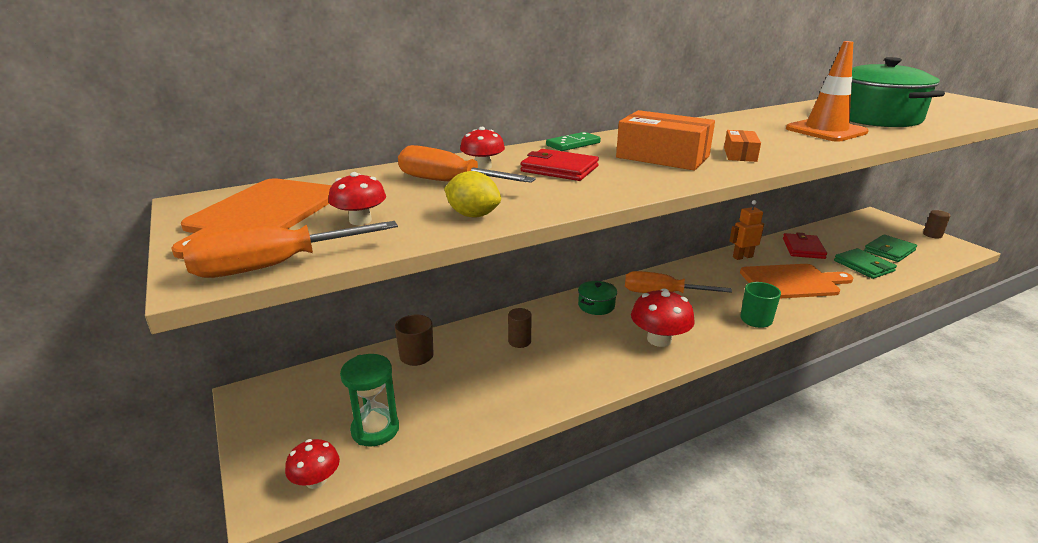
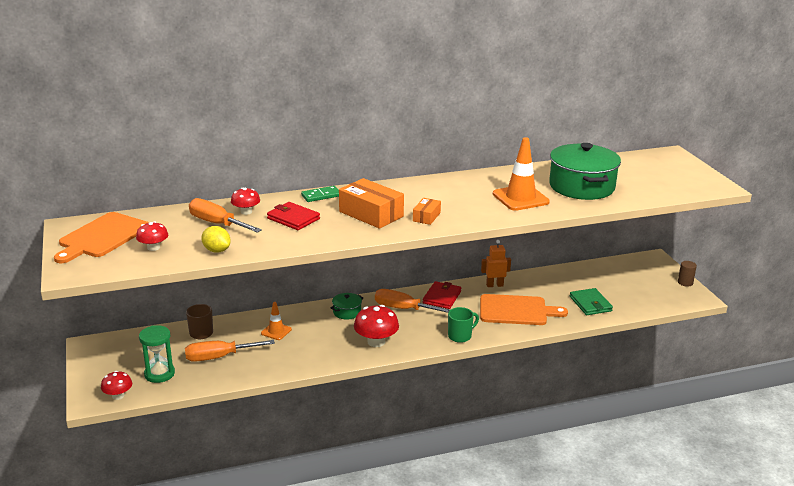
camera: 10 degrees right, 0 degrees up
orange screwdriver [182,221,398,278] -> orange screwdriver moved to [185,340,275,362]
brown cylinder [508,308,532,348] -> orange traffic cone [261,302,292,340]
red wallet [783,232,827,259] -> red wallet moved to [423,281,461,309]
green wallet [864,235,917,262] -> none

